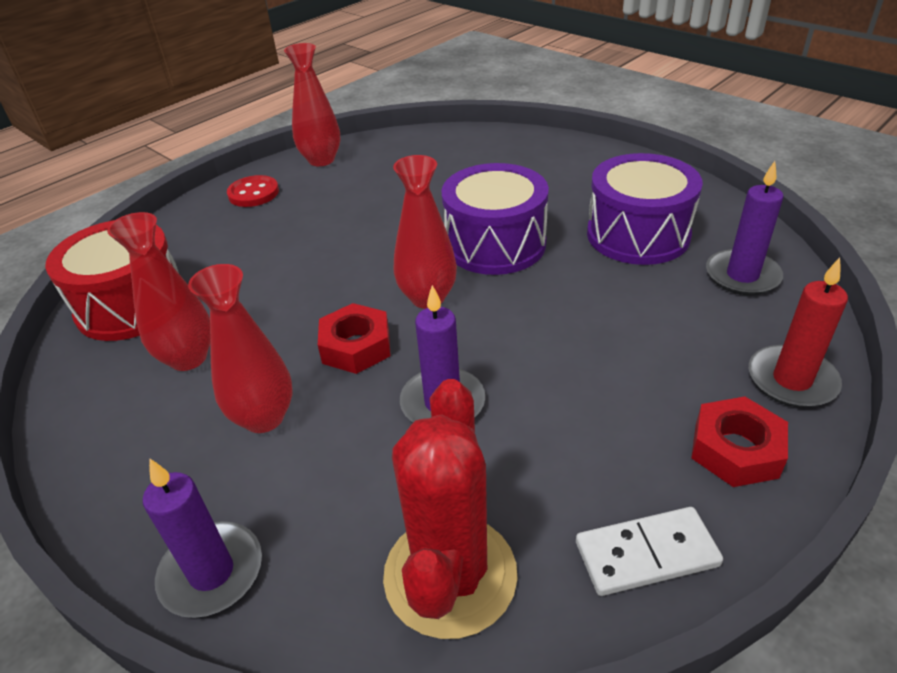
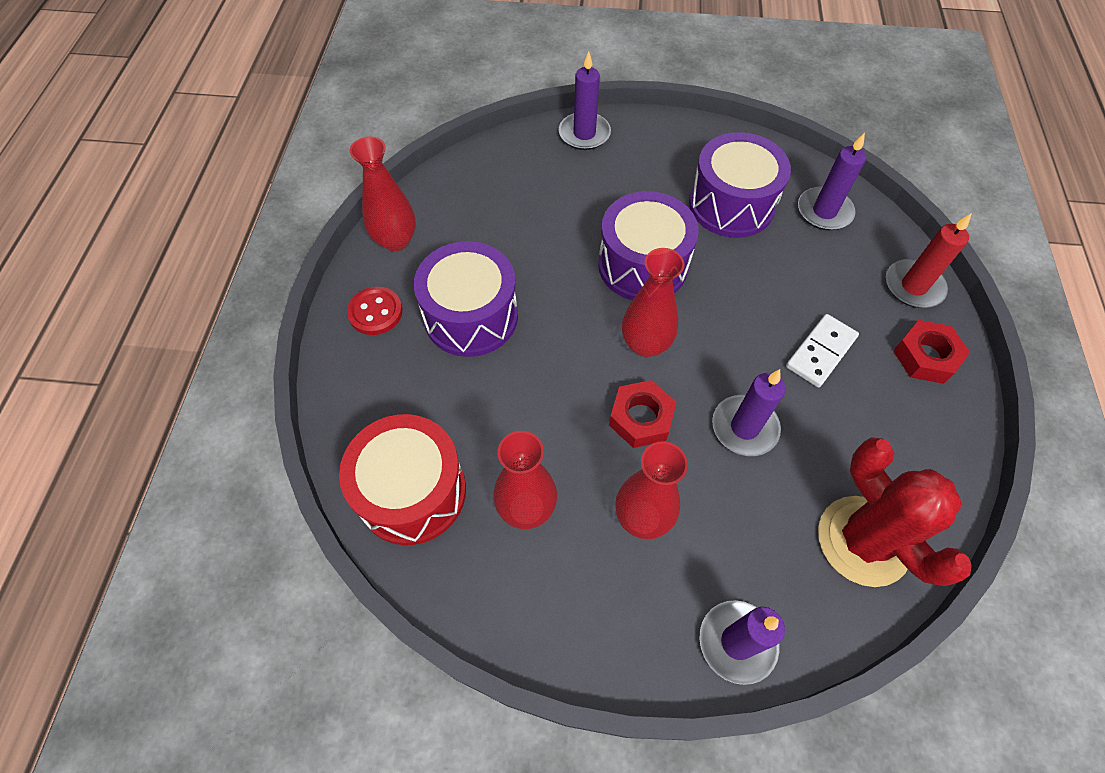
camera: 40 degrees left, 20 degrees up
white domino [576,507,723,596] -> white domino moved to [786,314,859,387]
none -> purple drum [414,241,518,357]
none -> purple candle [559,52,611,150]

